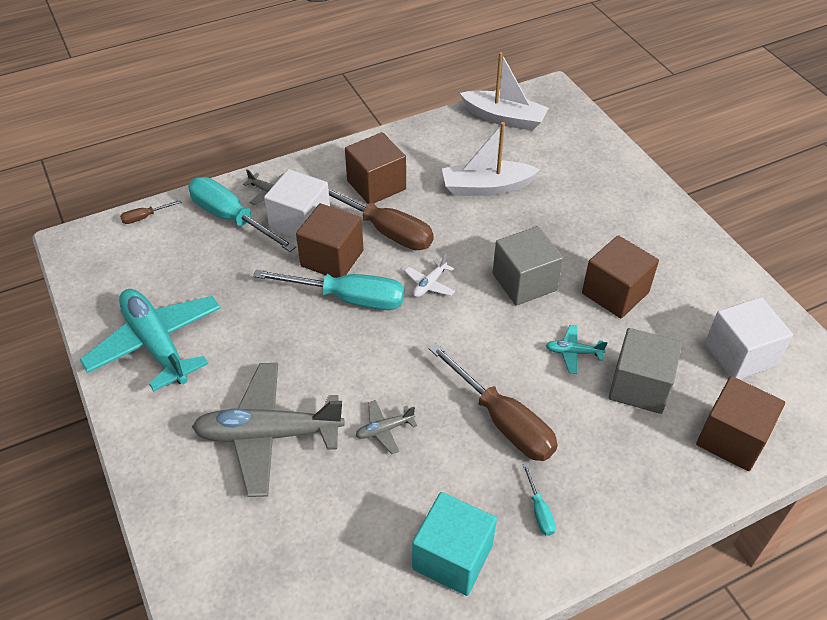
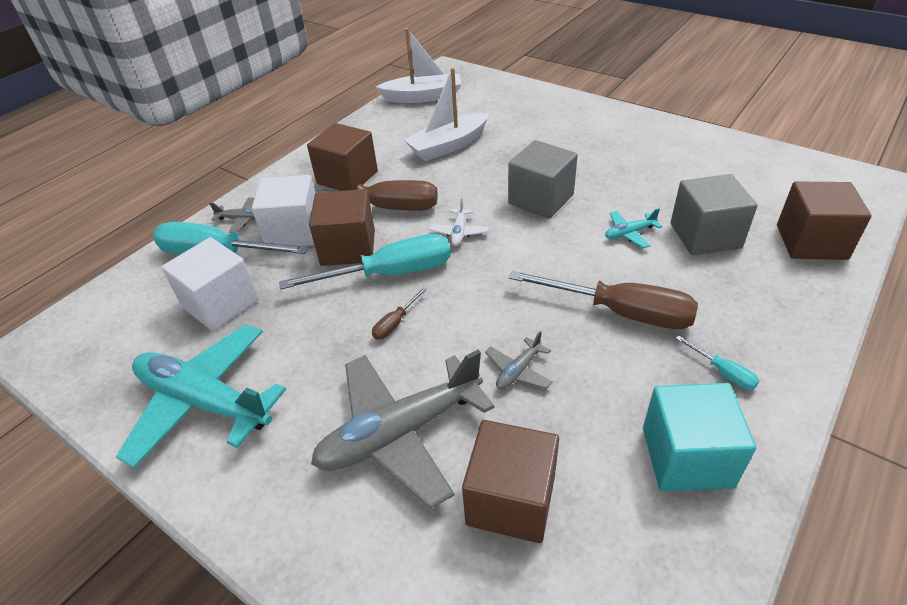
camera: 25 degrees left, 5 degrees down
brown screwdriver [120,200,182,224] -> brown screwdriver moved to [372,288,427,340]
brown cube [582,235,659,318] -> brown cube moved to [462,420,559,543]
white cube [705,297,793,380] -> white cube moved to [161,237,259,331]

